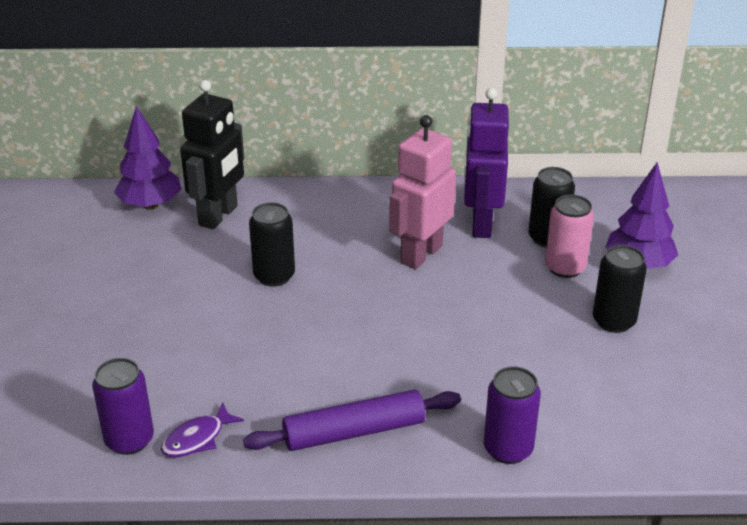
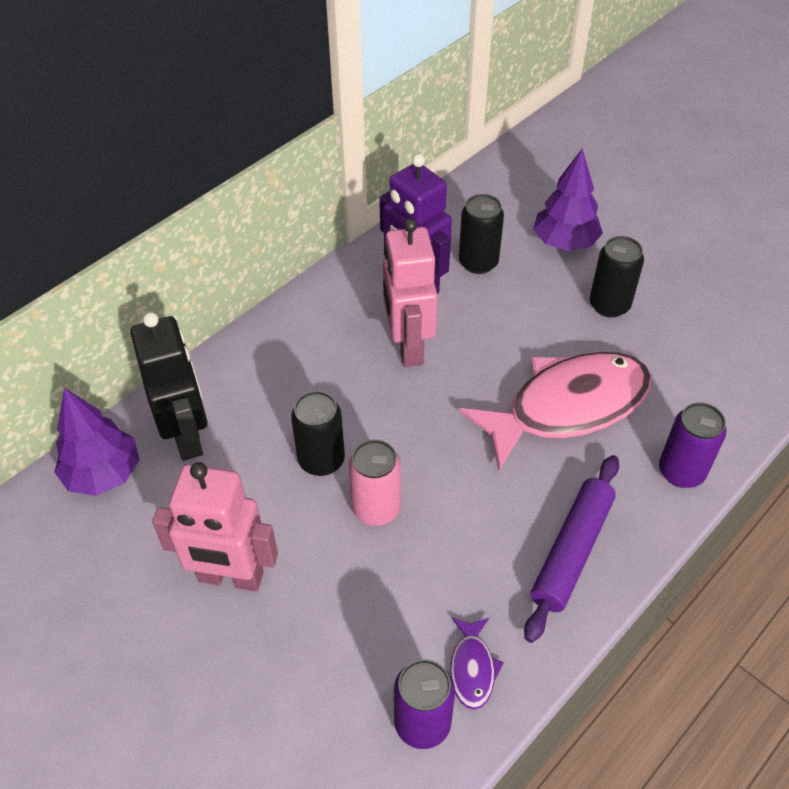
camera: 45 degrees left, 15 degrees up
pink can [545,195,594,278] -> pink can moved to [349,440,401,526]
none -> pink robot [152,462,278,591]
none -> pink fish [459,352,652,471]

